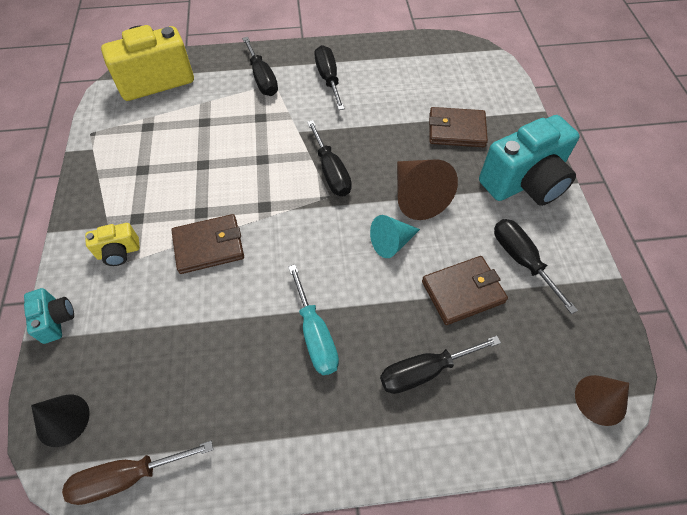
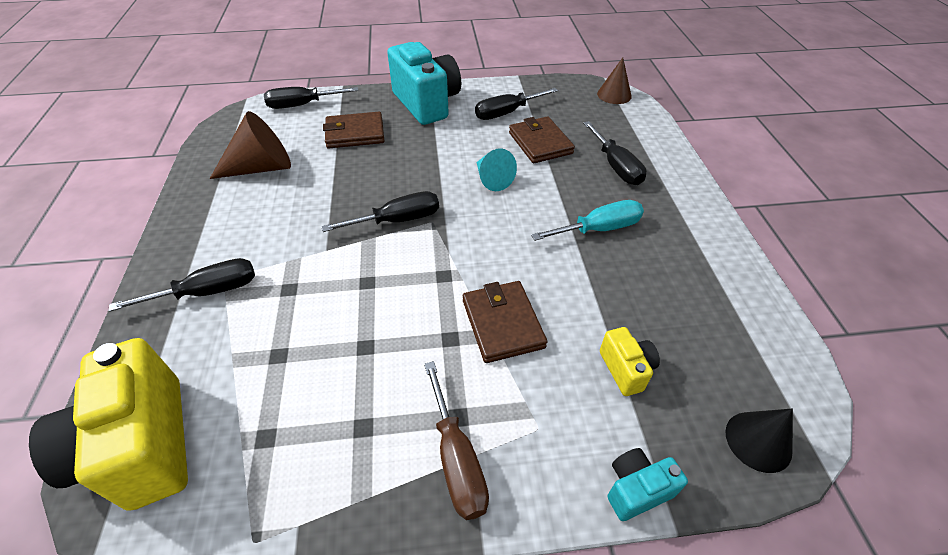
camera: 90 degrees left, 10 degrees down
brown screwdriver [62,441,213,505] -> brown screwdriver moved to [424,361,489,520]
yellow camera [85,223,140,266] -> yellow camera moved to [600,327,660,396]
black screwdriver [315,45,345,110] -> black screwdriver moved to [264,87,358,109]
brown cone [397,159,458,220] -> brown cone moved to [210,111,291,179]
brown wallet [429,107,488,147] -> brown wallet turned 75 degrees clockwise [323,112,384,149]

